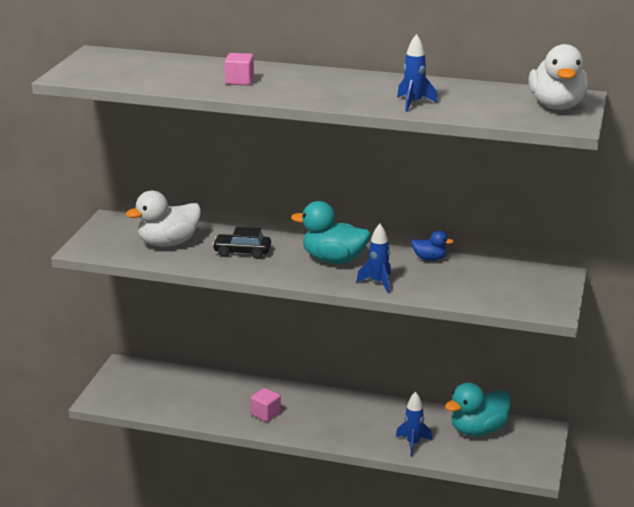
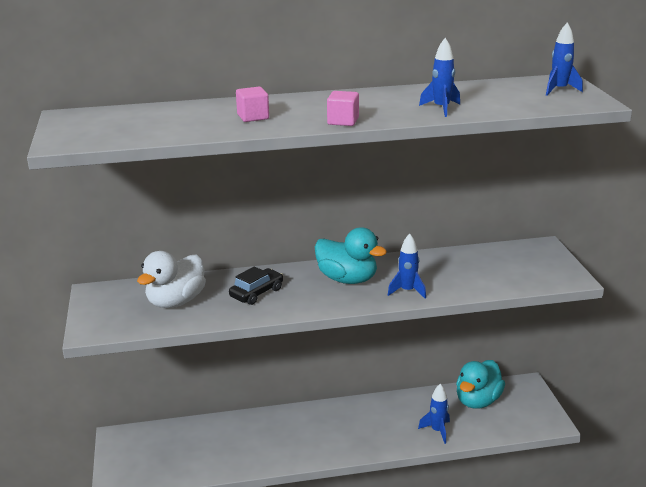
camera: 25 degrees left, 0 degrees up
black car [212,227,271,259] -> black car turned 150 degrees clockwise [229,266,283,305]
pink cube [250,388,281,422] -> pink cube moved to [327,91,359,126]
turquoise duck [291,201,371,264] -> turquoise duck turned 135 degrees counterclockwise [315,227,387,284]
blue duck [411,230,454,261] -> none
white duck [529,44,589,110] -> blue rocket [546,22,583,96]

